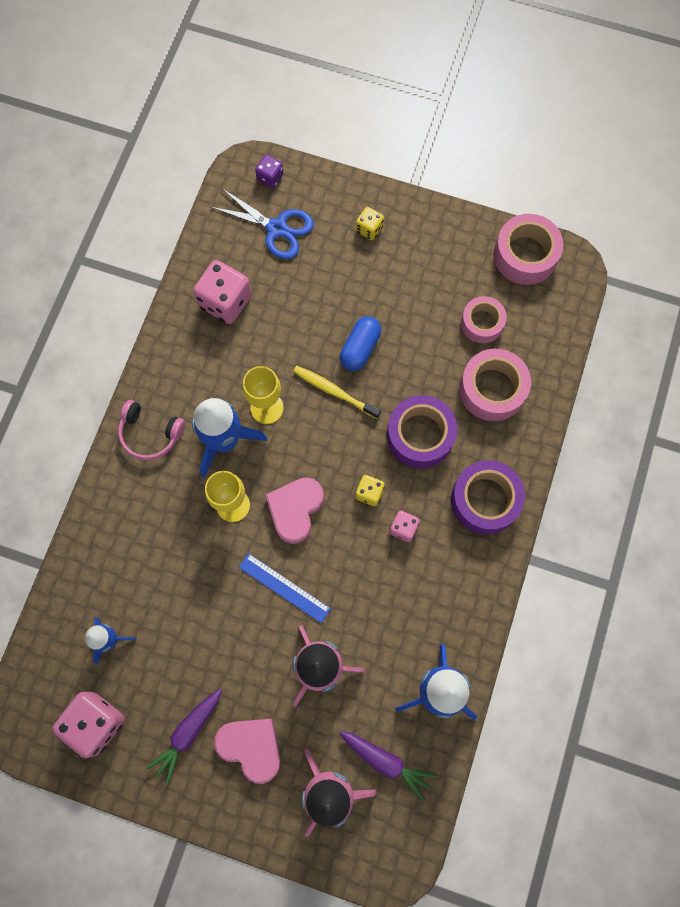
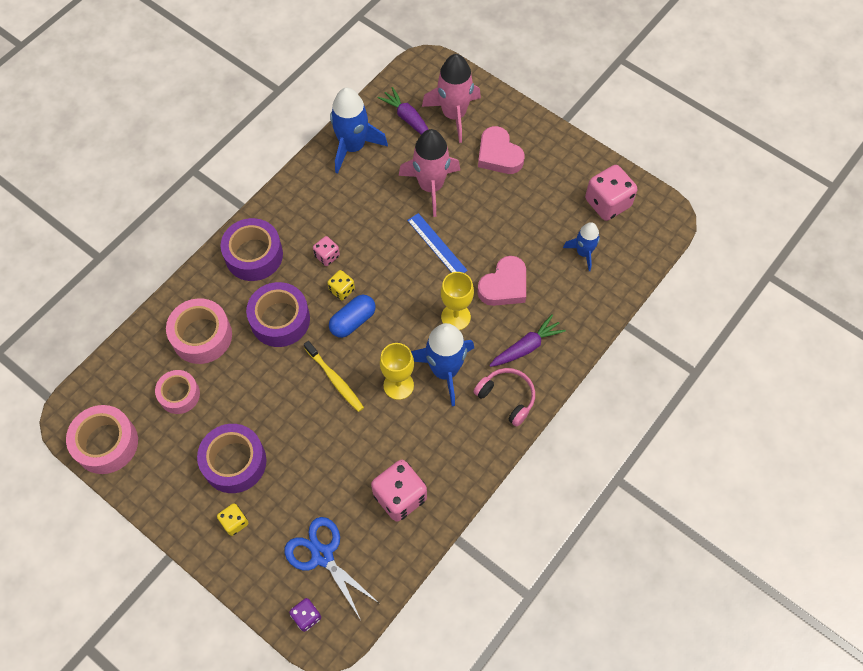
camera: 160 degrees left, 10 degrees down
purple carrot [146,688,222,785] -> purple carrot moved to [489,314,566,367]
pink heart [265,477,324,544] -> pink heart moved to [477,256,526,306]
blue capsule [340,316,381,371] -> blue capsule moved to [329,295,376,338]
none -> purple tape [197,424,266,493]

